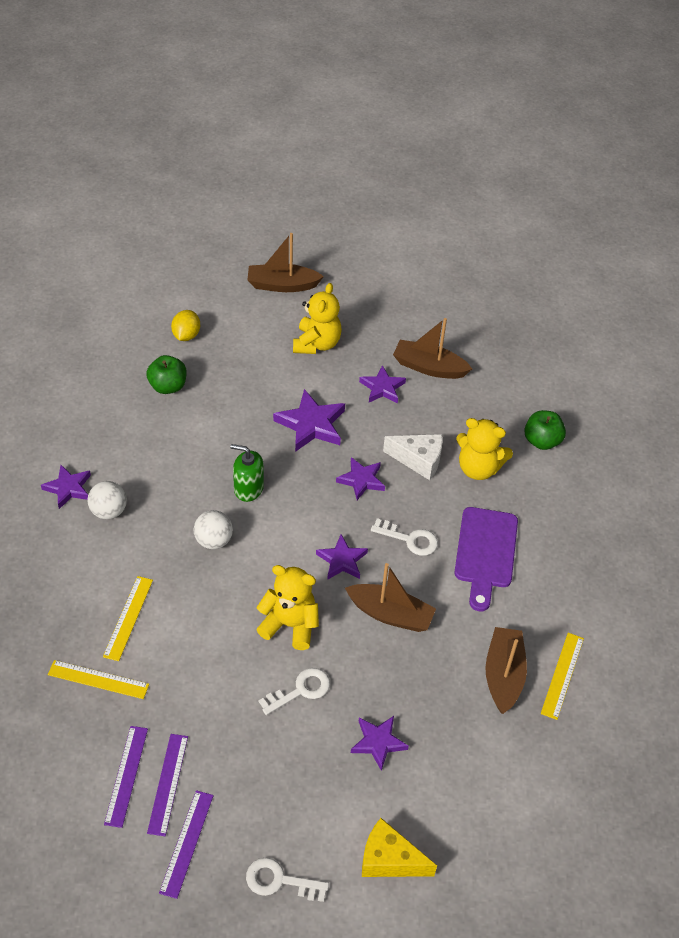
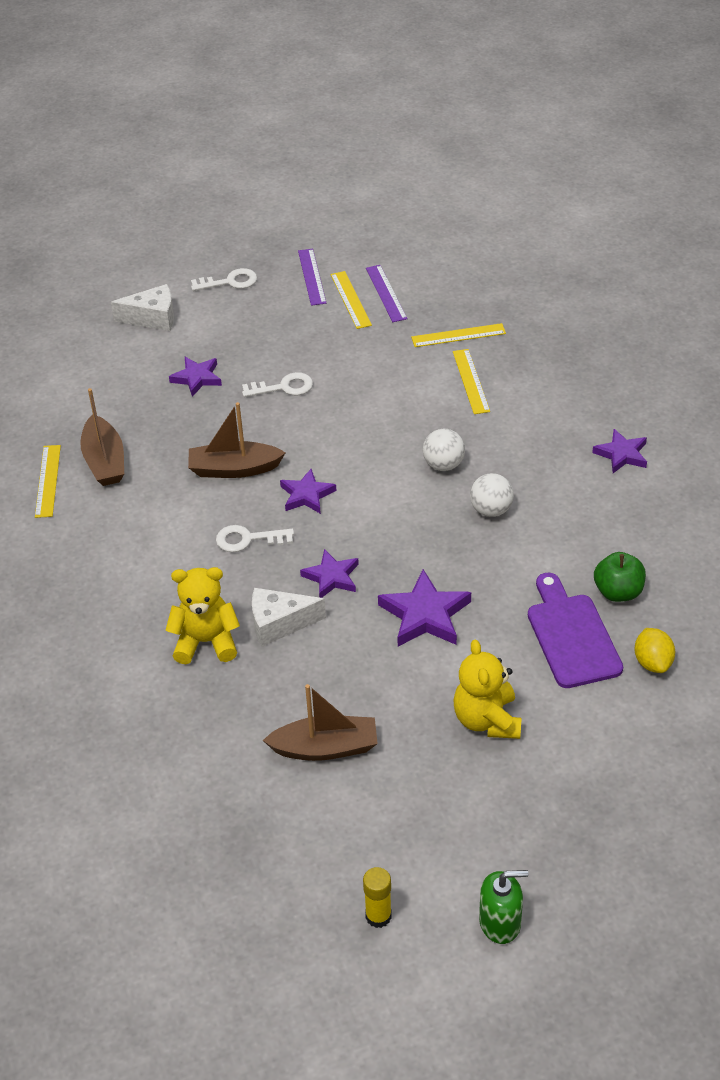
camera: 160 degrees right, 5 degrees down
white ball [88,481,127,519] -> white ball moved to [470,473,514,517]
purple ruler [147,734,188,836] -> yellow ruler [331,271,372,329]
green soap dispenser [230,444,264,502] -> green soap dispenser moved to [479,870,528,944]
brown boat [247,233,324,292] -> none
yellow teddy bear [256,565,319,650] -> none
white key [258,668,330,715] -> white key turned 135 degrees counterclockwise [242,372,313,397]
purple star [359,365,406,403] -> none
yellow cheese [362,818,437,877] -> white cheese [111,284,174,331]
purple cutting board [454,507,518,611] -> purple cutting board moved to [528,573,623,688]
green apple [524,410,566,450] -> none
none -> yellow glue stick [363,867,392,928]

